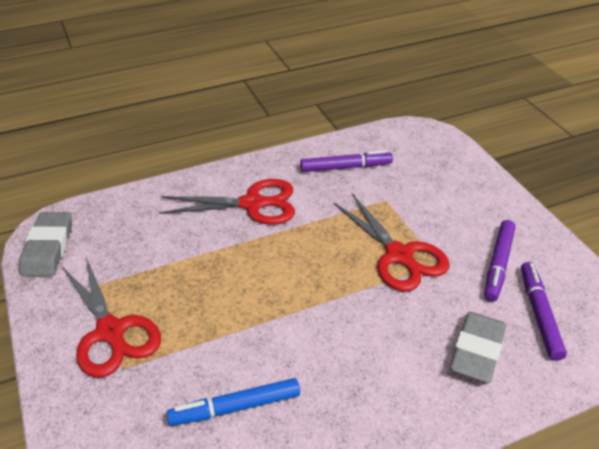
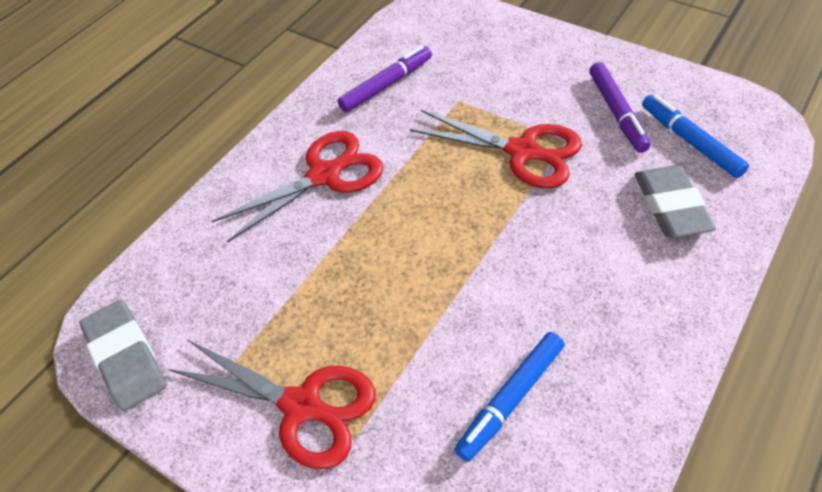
camera: 30 degrees left, 10 degrees up
purple marker [521,262,567,361] -> blue marker [642,95,749,178]

